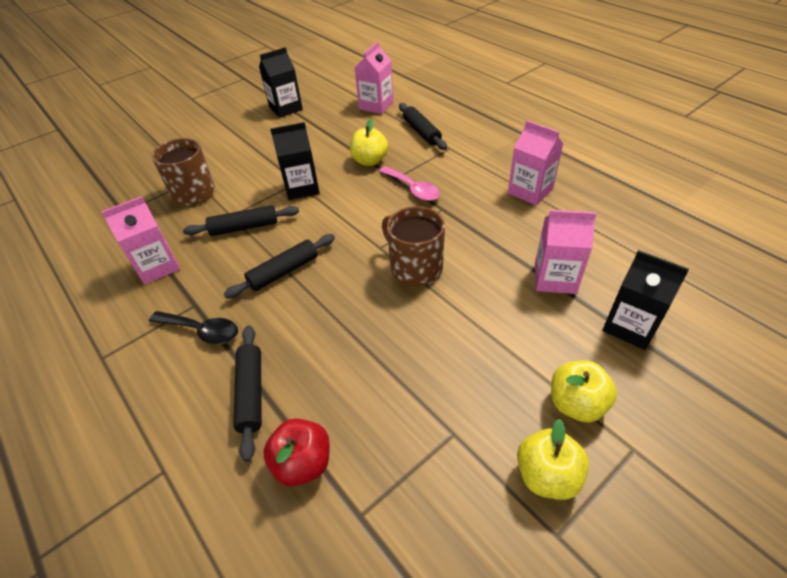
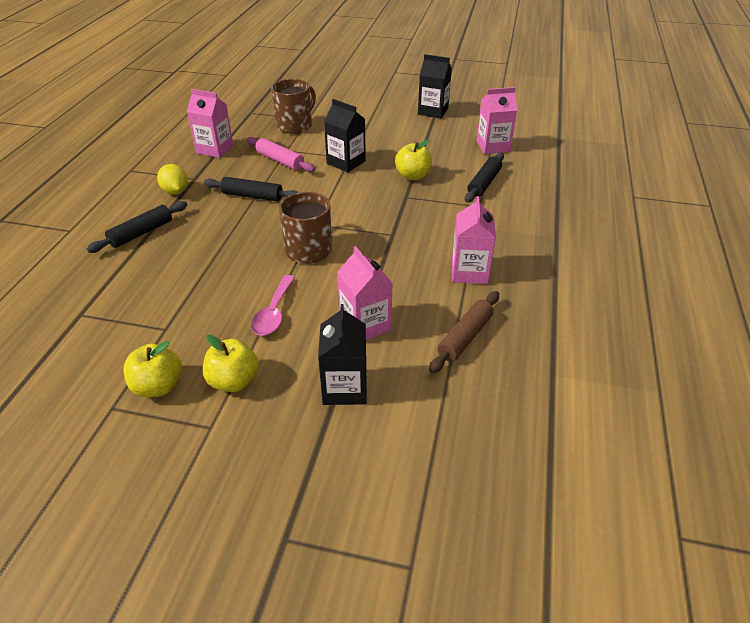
camera: 50 degrees right, 5 degrees down
black spoon [149,311,238,344] -> yellow lemon [157,164,188,195]
black rolling pin [183,205,299,236] -> pink rolling pin [246,137,315,172]
red apple [263,419,330,487] -> none
pink spoon [379,166,440,201] -> pink spoon moved to [251,275,295,336]
none -> brown rolling pin [429,291,499,373]

